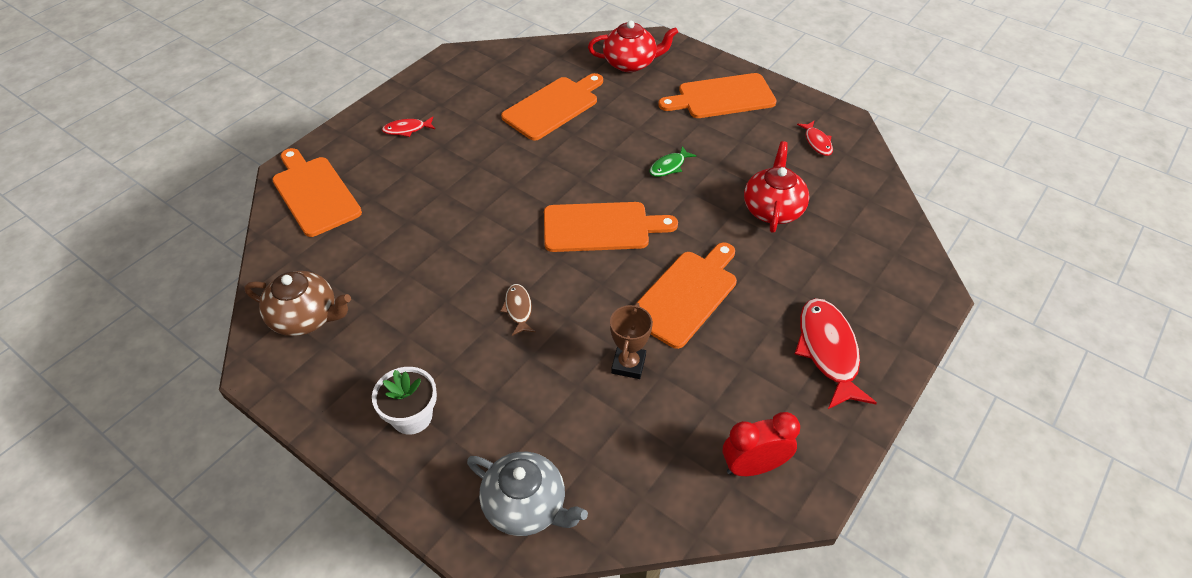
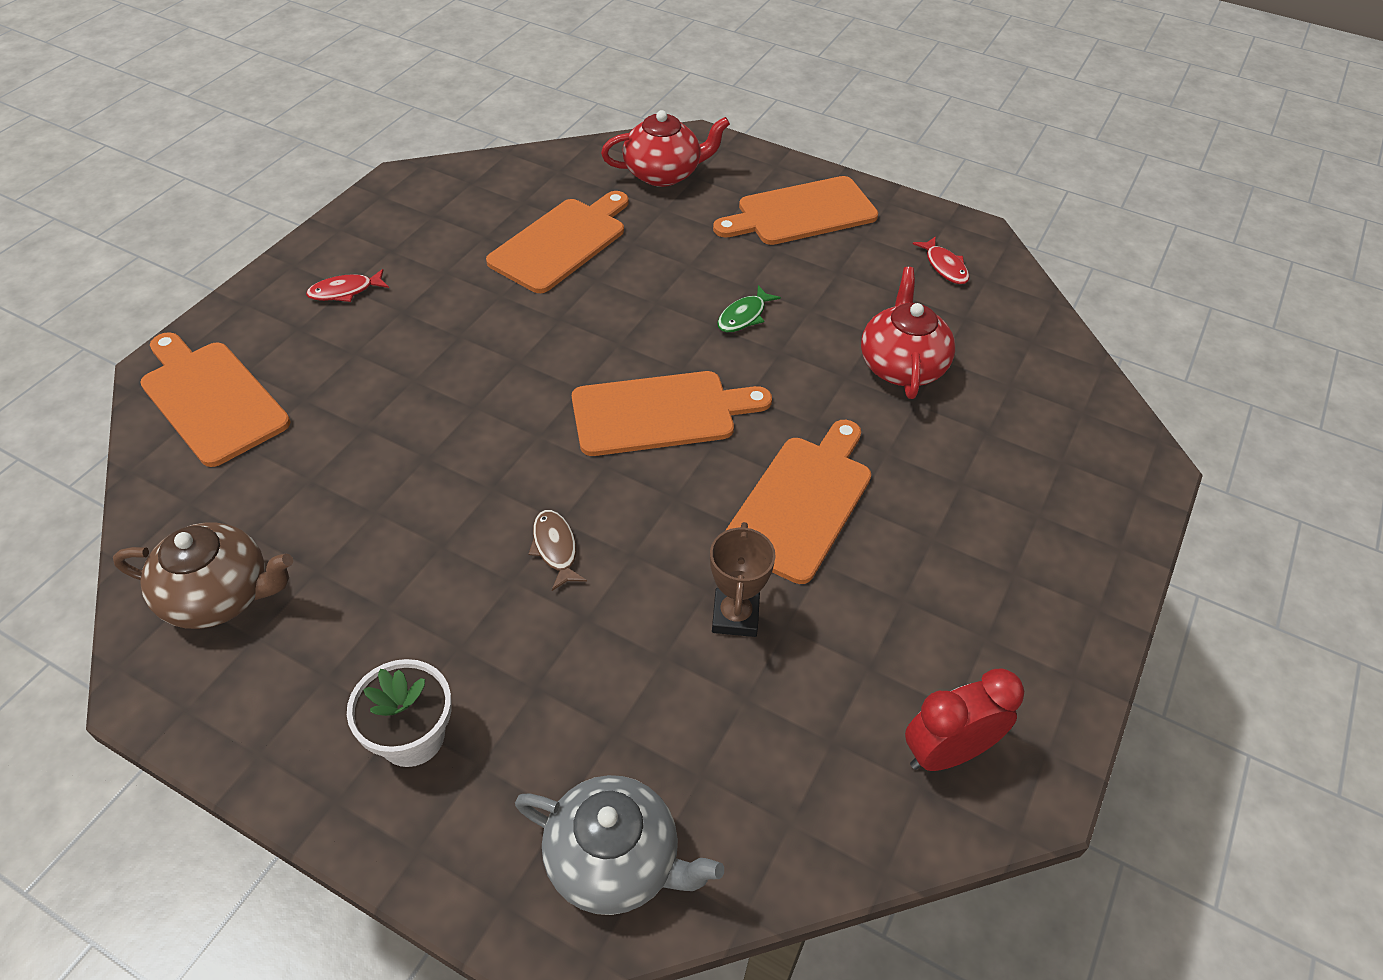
camera: 10 degrees left, 0 degrees up
red fish [795,298,877,409] -> none

